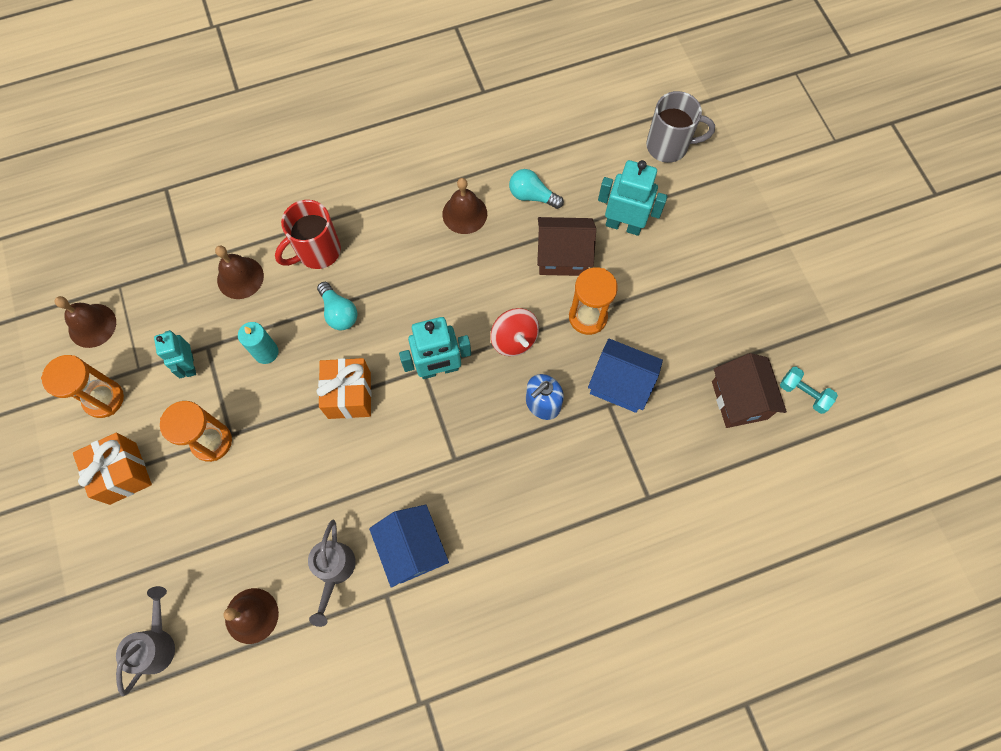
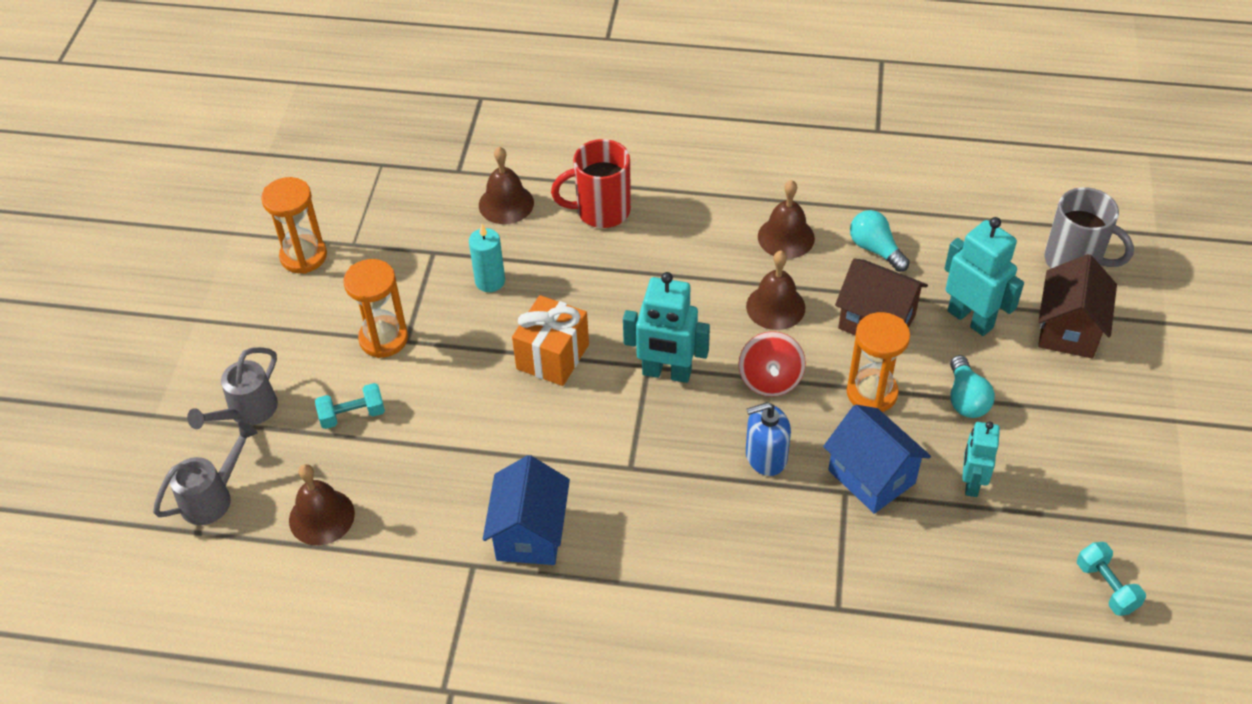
camera: 30 degrees right, 20 degrees down
brown bell [54,296,116,348] -> brown bell moved to [746,251,805,330]
orange gift [73,433,152,505] -> none
turquoise robot [154,330,196,378] -> turquoise robot moved to [962,421,1000,497]
grey watering can [308,520,355,627] -> grey watering can moved to [187,347,278,429]
turquoise light bulb [317,282,357,330] -> turquoise light bulb moved to [950,355,995,418]
brown house [712,353,787,428] -> brown house moved to [1038,254,1117,358]
none -> turquoise dumbbell [315,383,385,429]

